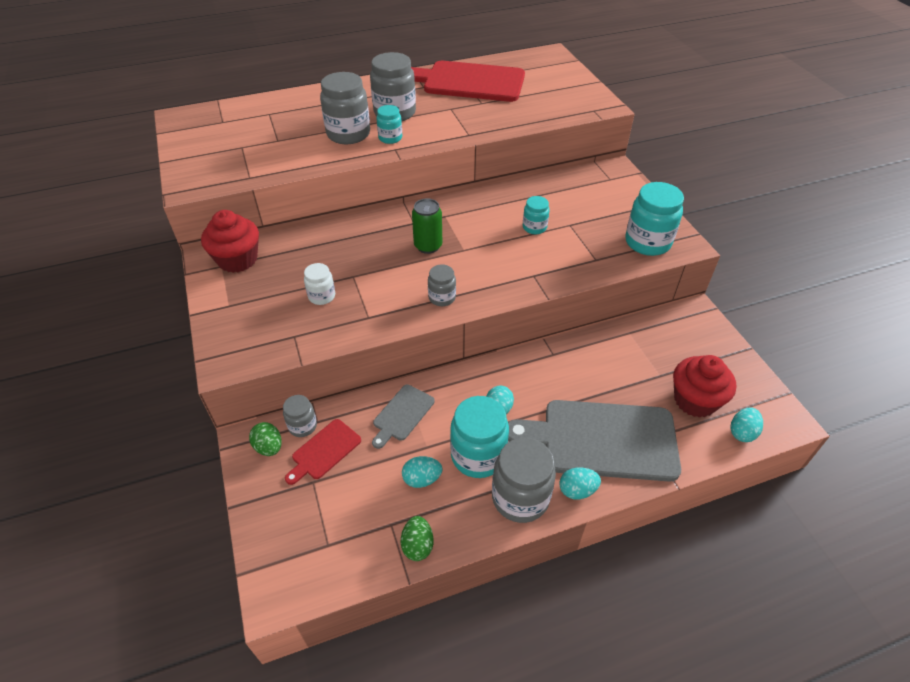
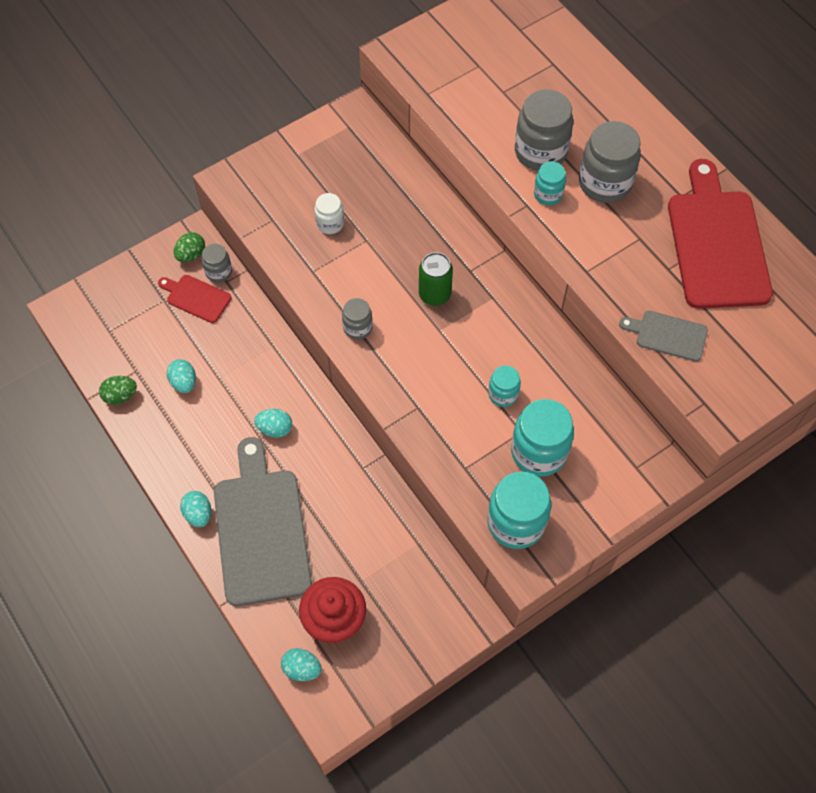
camera: 75 degrees right, 15 degrees up
red cupcake [201,210,259,273] -> none
grey cutting board [372,384,435,449] -> grey cutting board moved to [619,311,708,362]
turquoise jar [450,396,509,478] -> turquoise jar moved to [511,399,574,477]
grey jar [492,437,556,523] -> none

